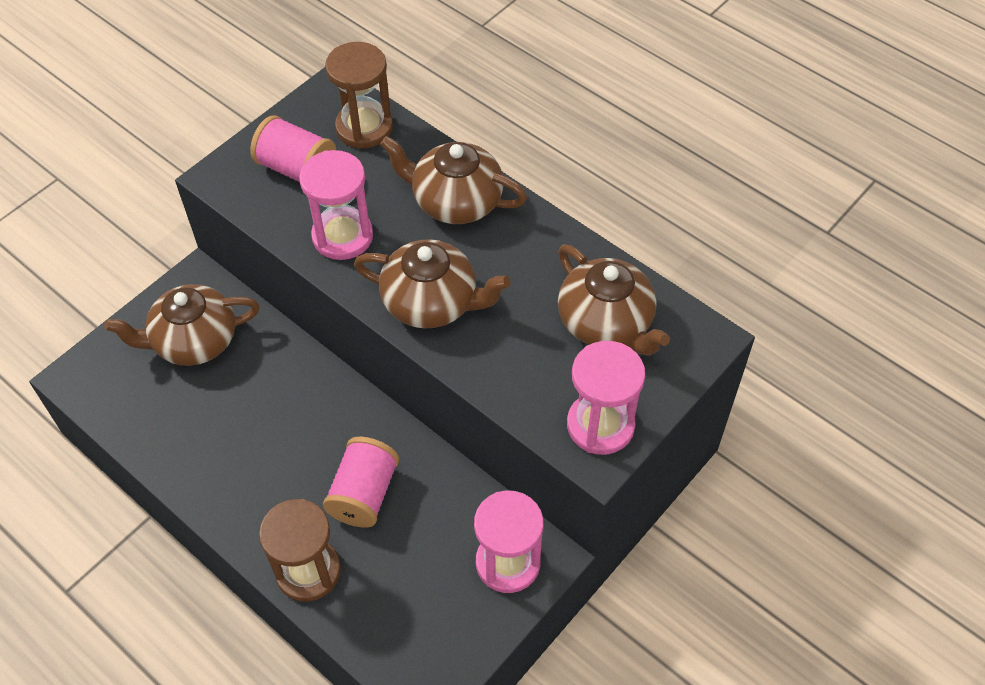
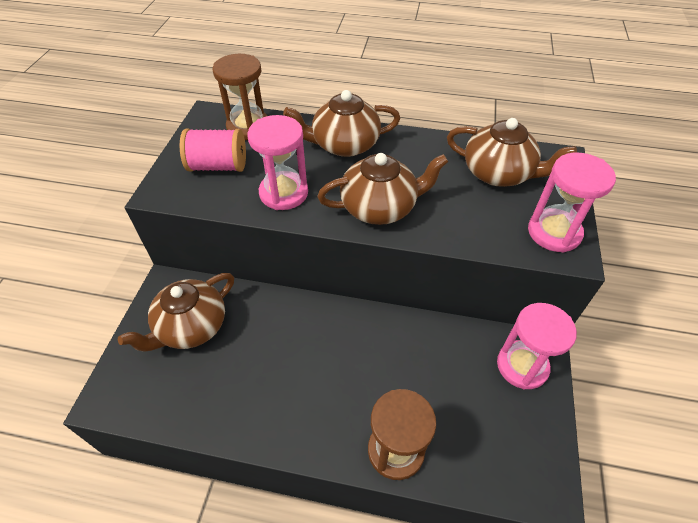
camera: 30 degrees left, 5 degrees down
pink spool [323,437,399,528] -> none

